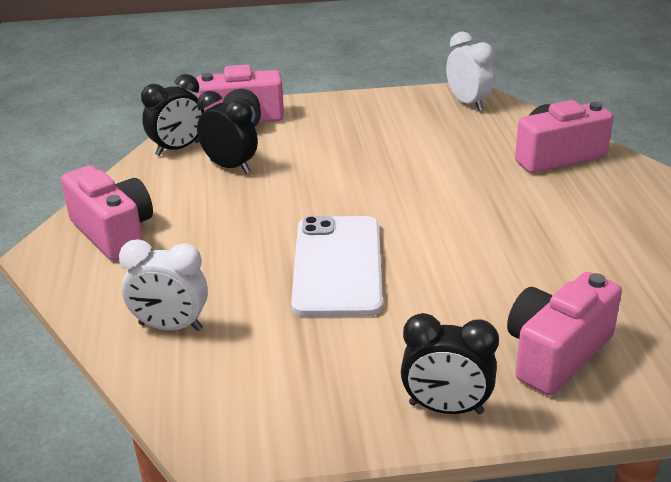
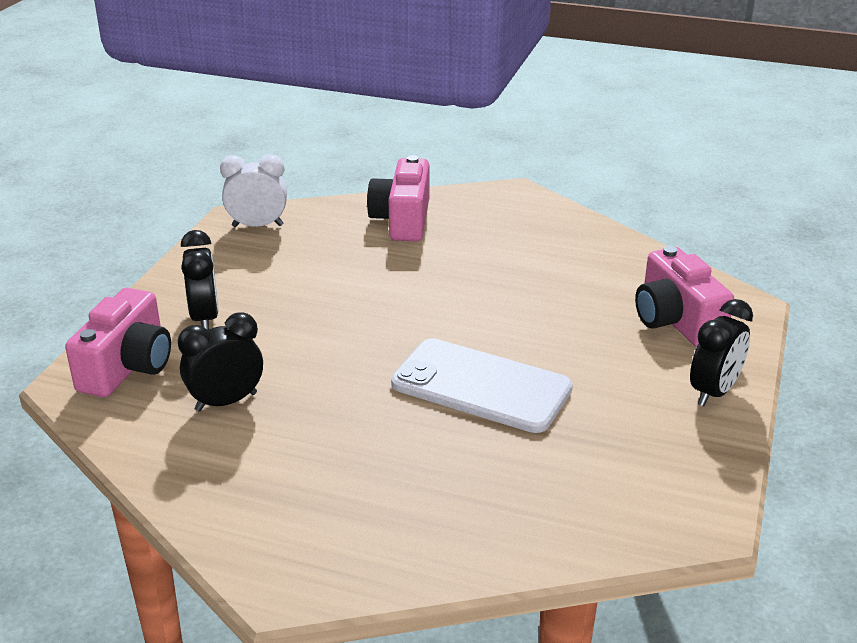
camera: 65 degrees left, 0 degrees up
pink camera [61,166,153,261] -> none
white clock [119,239,208,331] -> none
black clock [141,74,204,156] -> black clock moved to [181,230,219,330]

